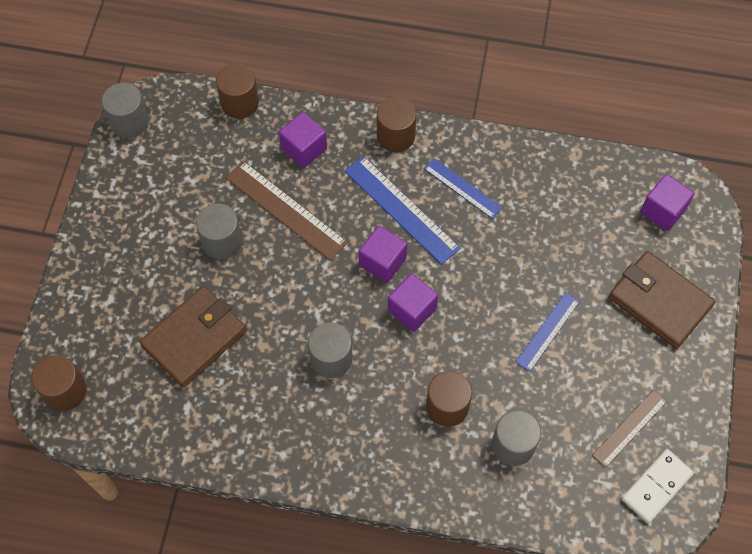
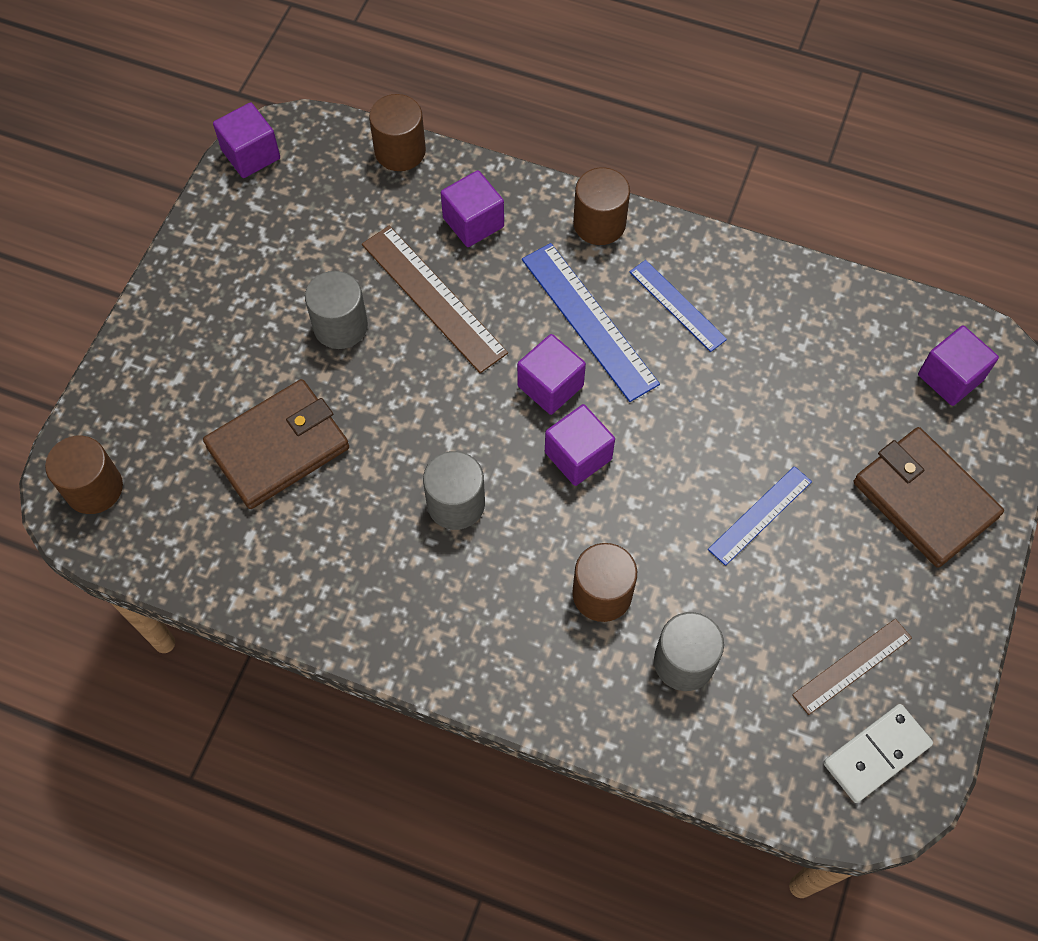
camera: 10 degrees right, 0 degrees up
grey cylinder [102,83,149,138] -> purple cube [213,102,280,178]

